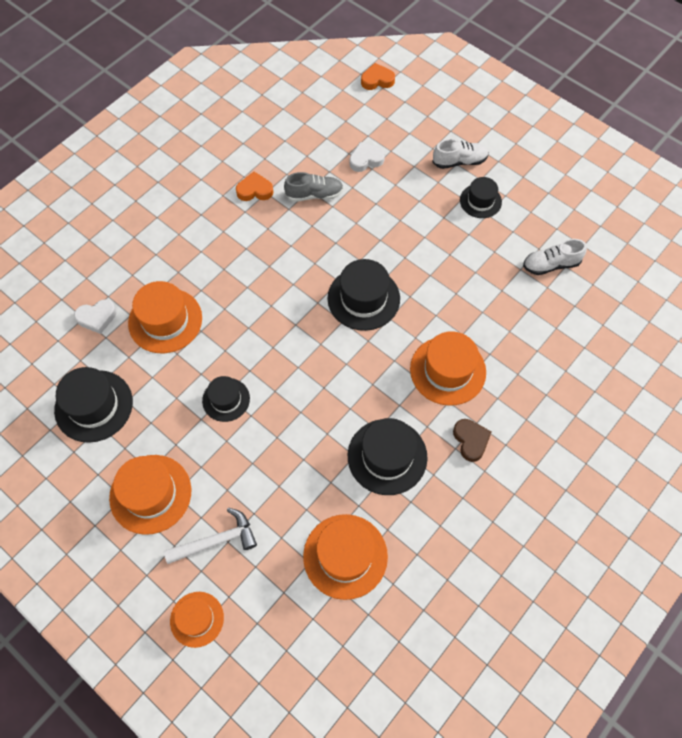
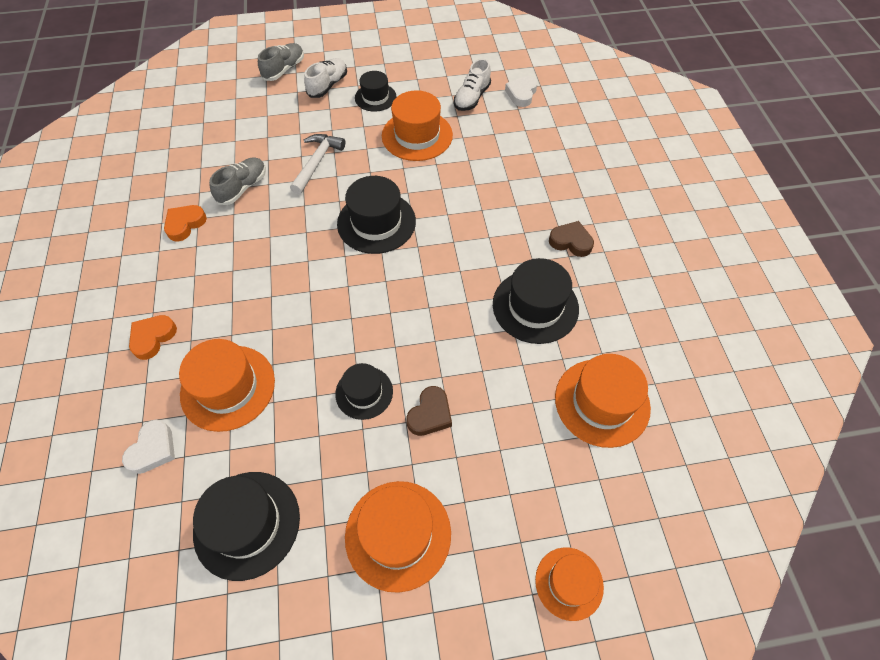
camera: 50 degrees left, 5 degrees down
white hammer [164,508,257,564] -> white hammer moved to [290,134,345,195]
white heart [349,142,385,172] -> white heart moved to [505,76,537,107]
orange heart [361,63,395,90] -> orange heart moved to [129,315,177,360]
orange hat [410,331,486,406] -> orange hat moved to [382,90,453,161]
none -> grey shoe [258,43,304,81]
none -> brown heart [406,386,452,436]

